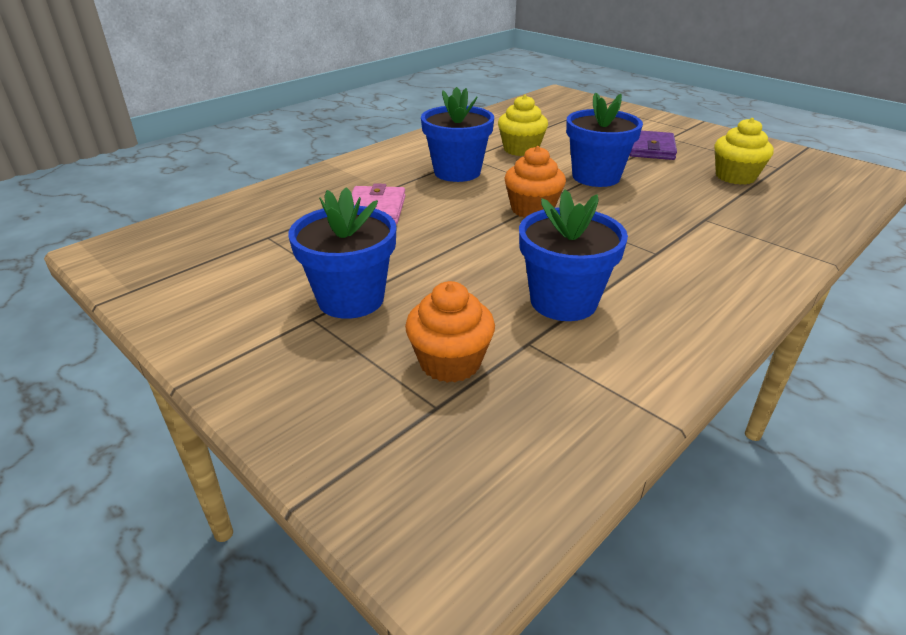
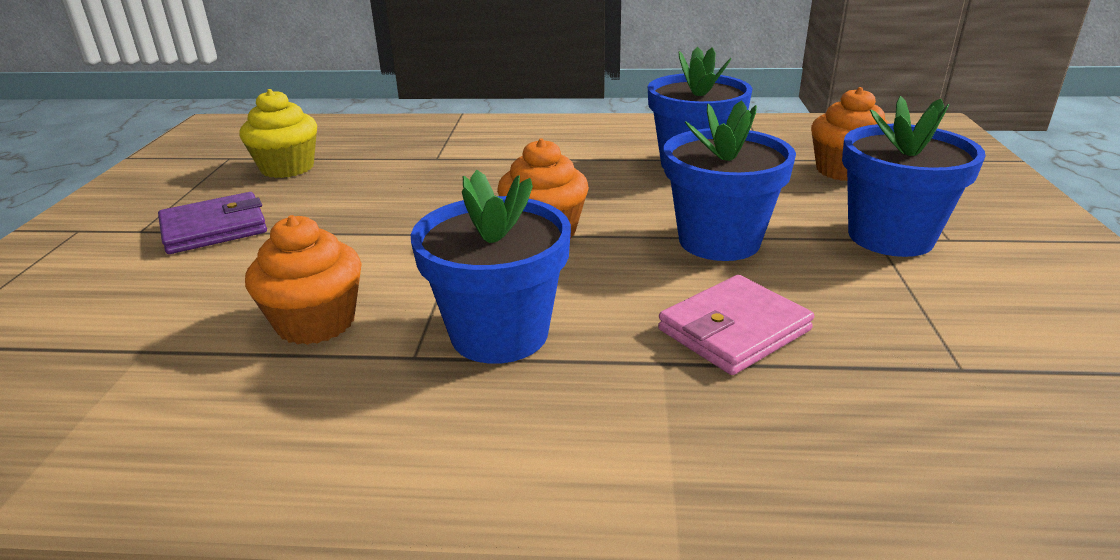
camera: 130 degrees left, 5 degrees down
yellow cupcake [498,95,548,156] -> orange cupcake [245,215,362,345]
blue flower pot [566,93,643,187] -> blue flower pot moved to [664,100,796,261]

